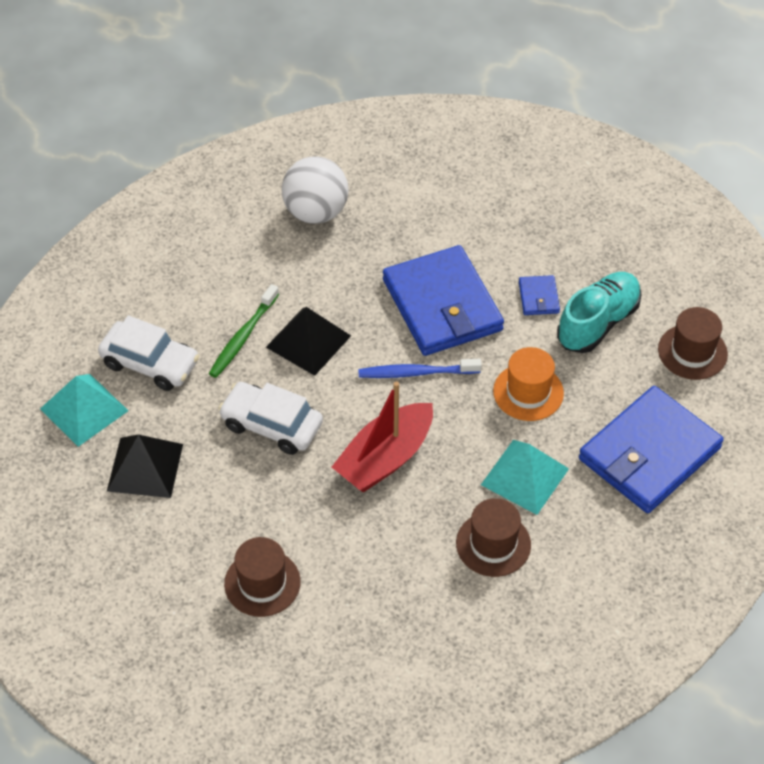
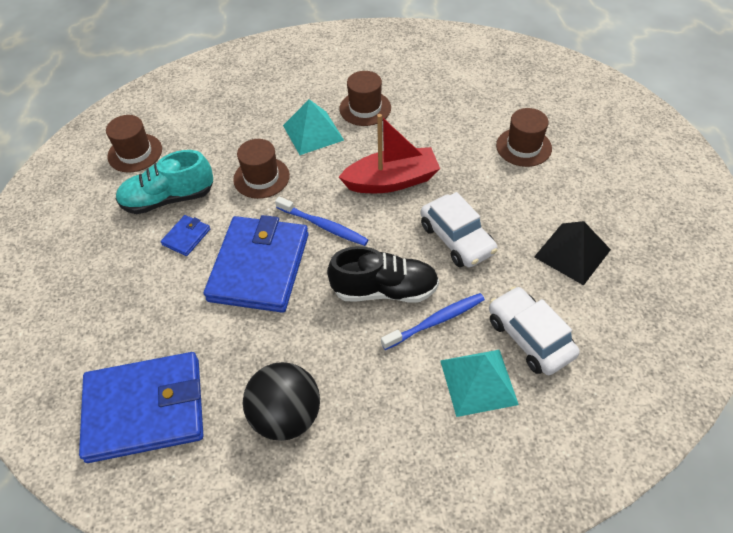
camera: 145 degrees left, 0 degrees up
turquoise pyramid [40,374,128,447] -> turquoise pyramid moved to [440,350,519,417]
green toothbrush [209,284,279,378] -> blue toothbrush [381,293,485,350]
black pyramid [266,307,351,376] -> black shoe [327,246,439,303]
white ball [282,156,349,224] -> black ball [243,362,320,441]
orange hat [493,347,564,421] -> brown hat [233,139,290,199]
blue wallet [579,386,724,513] -> blue wallet moved to [79,352,203,463]

